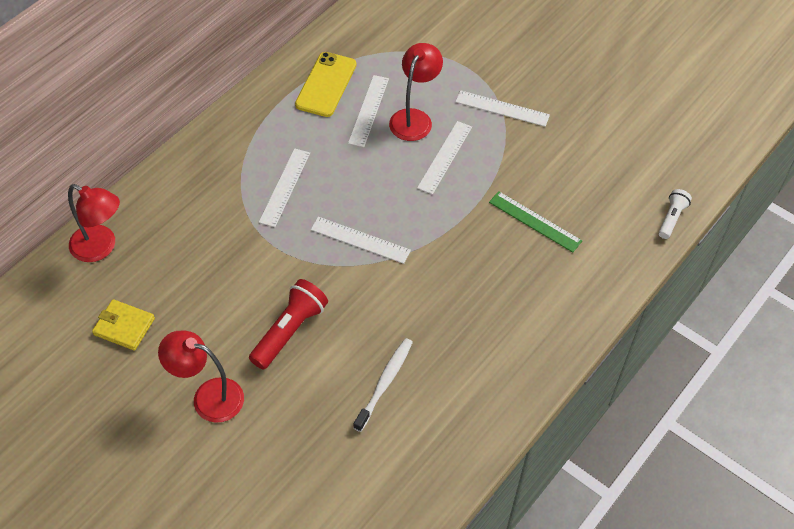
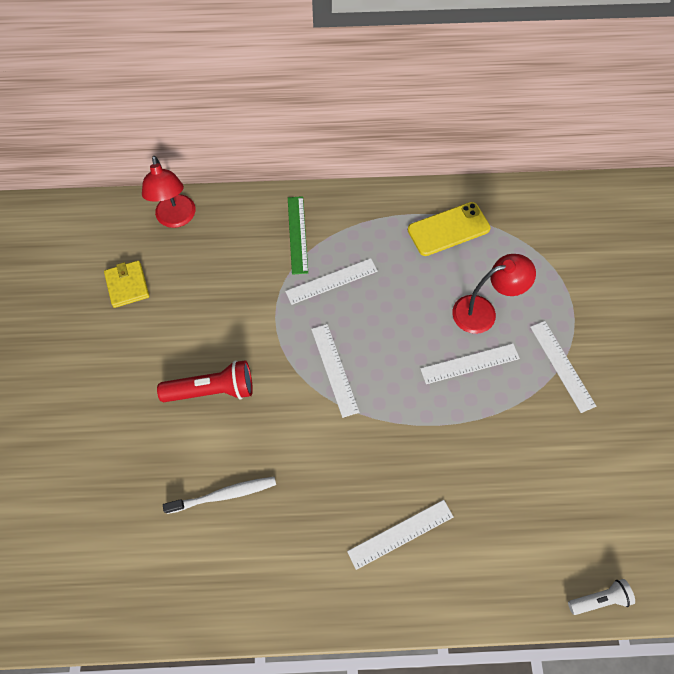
camera: 50 degrees right, 10 degrees up
red lamp [158,331,244,423] -> none
white ruler [348,75,389,147] -> white ruler moved to [347,500,453,570]
green ruler [489,191,582,252] -> green ruler moved to [288,196,308,275]

